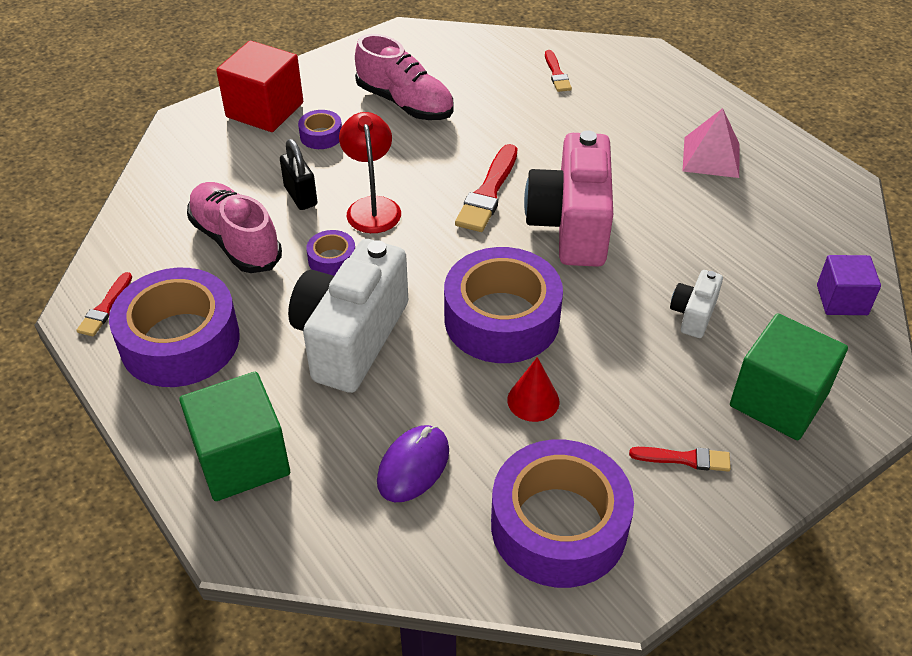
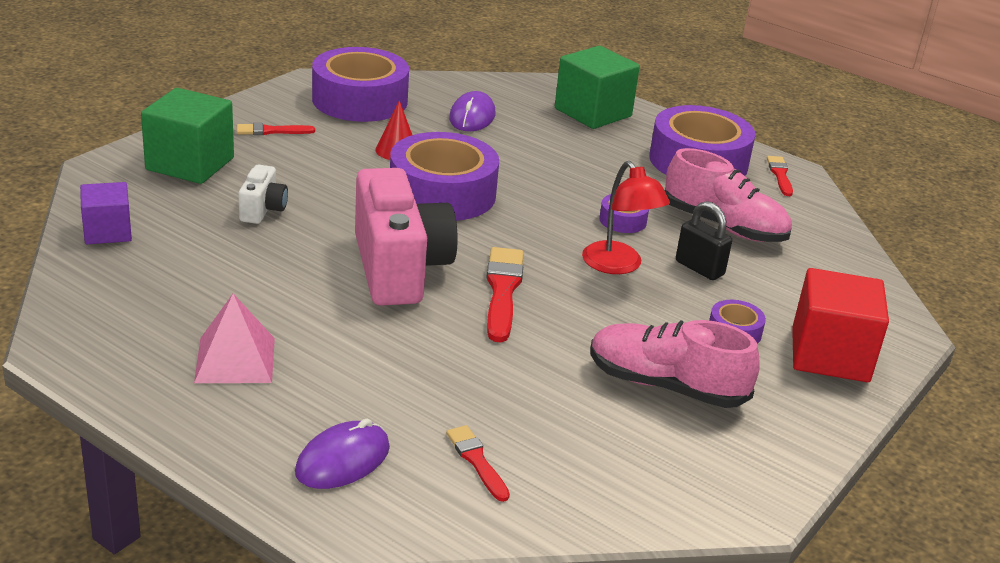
camera: 160 degrees right, 15 degrees down
white camera [288,239,408,393] -> none
none -> purple mouse [295,419,390,489]

